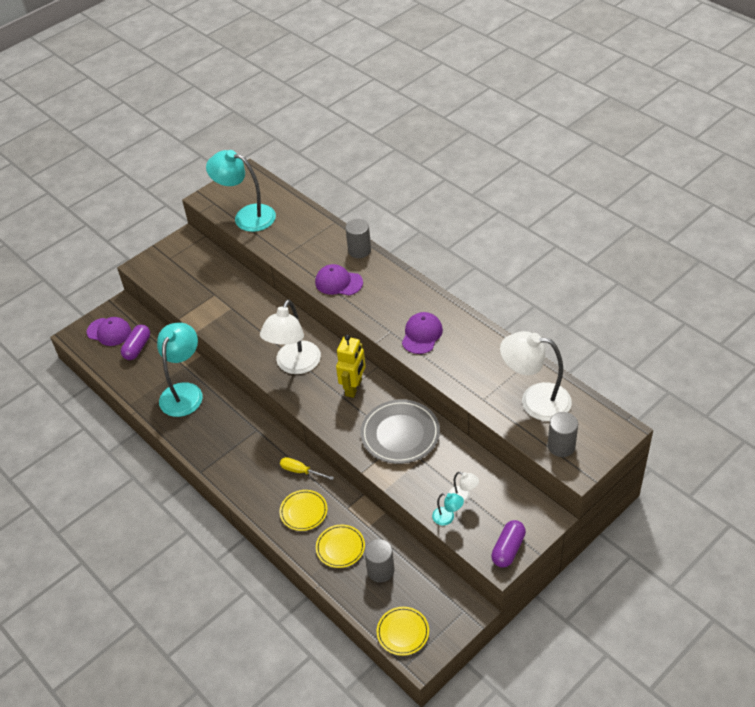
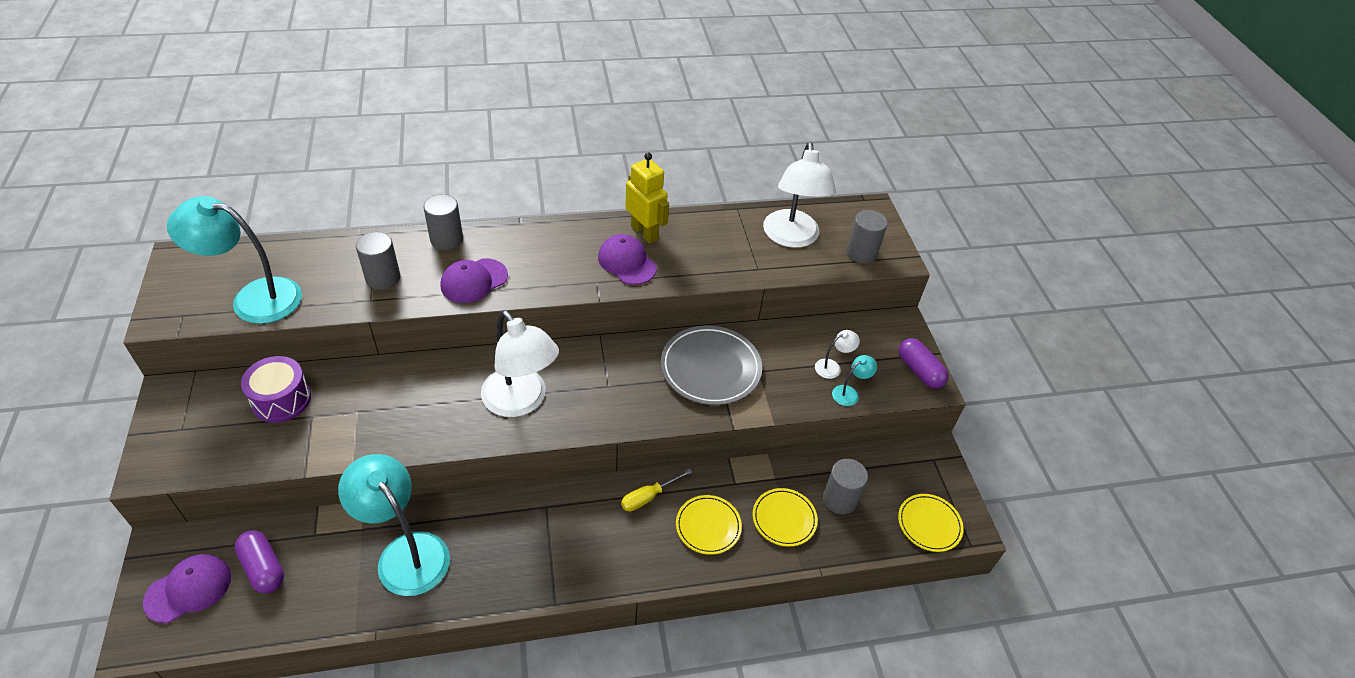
camera: 65 degrees left, 0 degrees up
turquoise lamp [206,150,276,232] -> turquoise lamp turned 45 degrees clockwise [167,196,302,324]
yellow robot [336,335,366,398] -> yellow robot moved to [625,153,669,244]
white lamp [500,331,572,421] -> white lamp turned 45 degrees counterclockwise [763,142,836,248]
none -> purple drum [241,356,311,423]
none -> grey cylinder [356,232,400,290]

